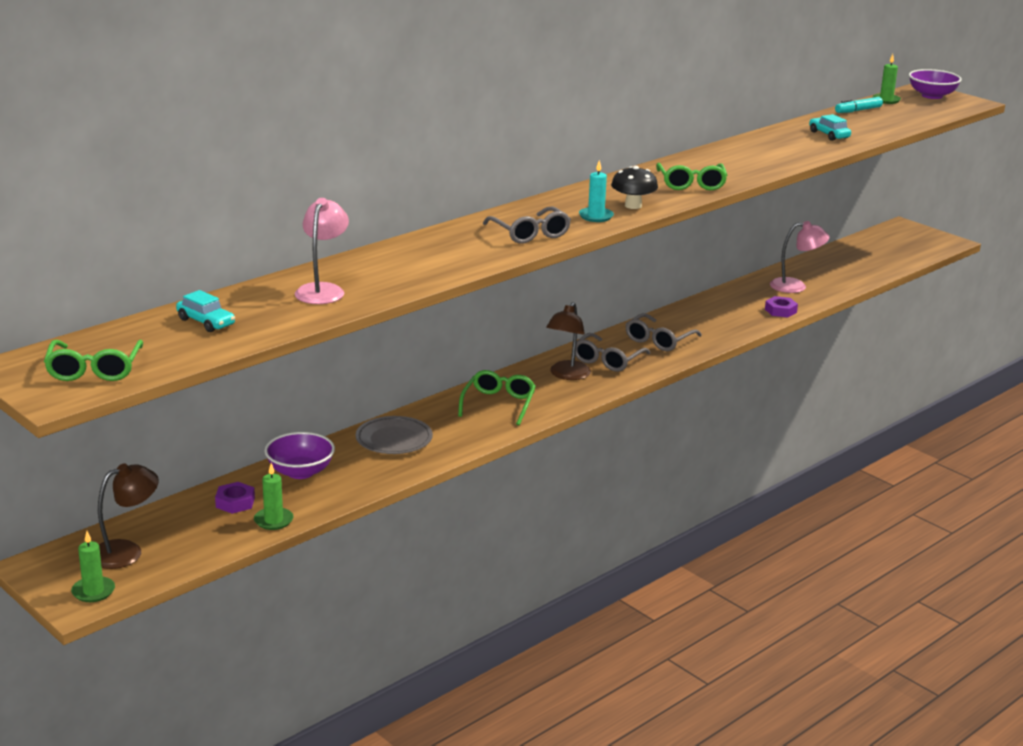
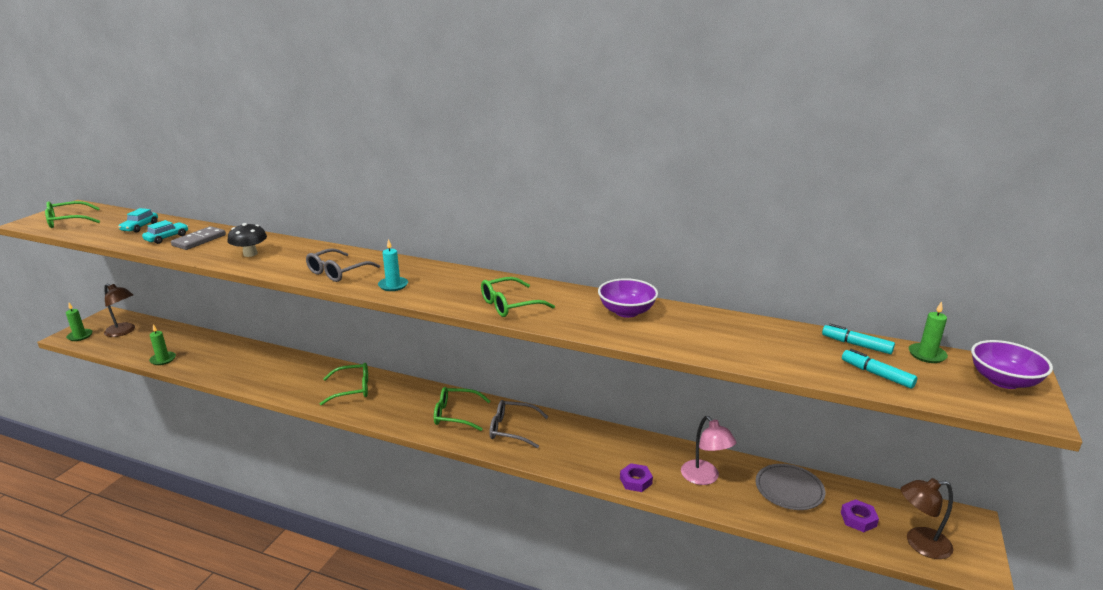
camera: 65 degrees right, 0 degrees up
purple nut [215,482,255,514] -> purple nut moved to [841,499,879,532]
purple bowl [265,432,335,479] -> purple bowl moved to [598,278,658,318]
pink lamp [295,198,349,304] -> grey domino [171,226,226,250]
grey plate [356,416,433,454] -> grey plate moved to [756,464,825,510]
brown lamp [546,302,591,380] -> brown lamp moved to [901,478,953,559]
grey glasses [575,333,650,372] -> green glasses [434,387,490,431]
black mushroom [611,166,658,209] -> black mushroom moved to [228,223,267,257]
turquoise car [809,114,851,141] -> turquoise car moved to [142,220,188,244]
none -> turquoise marker [842,349,917,389]

